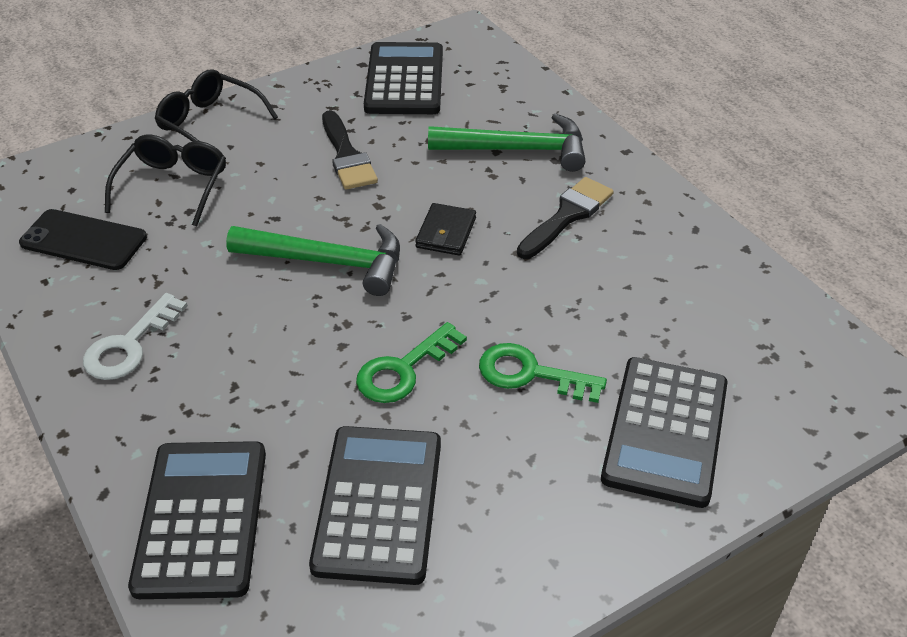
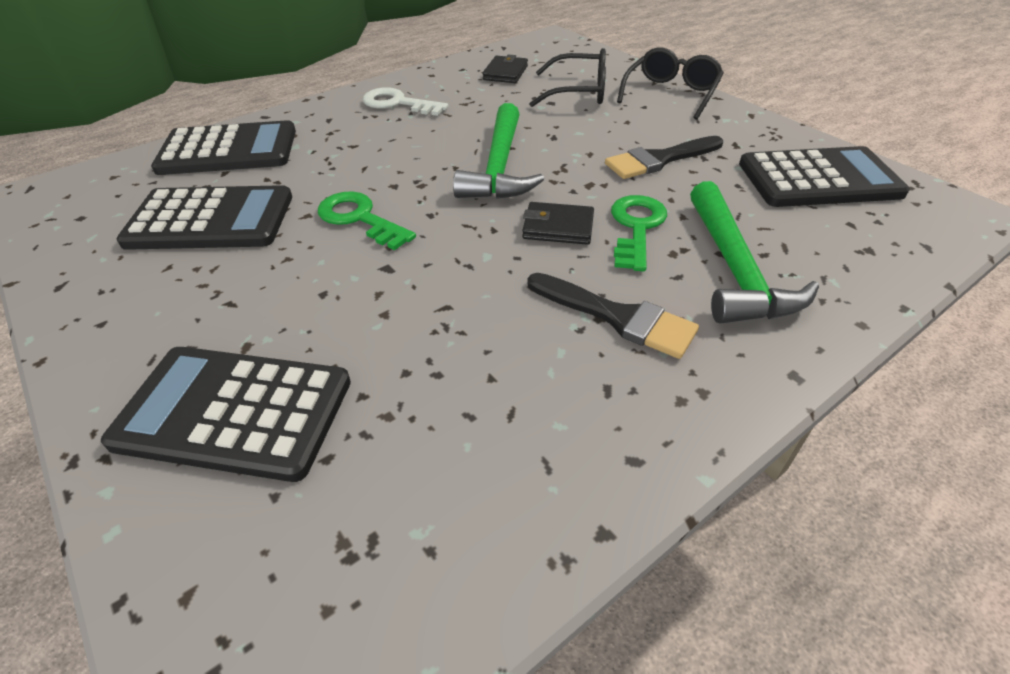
camera: 85 degrees right, 0 degrees up
black phone [19,209,147,270] -> black wallet [482,54,528,83]
green key [479,343,607,403] -> green key moved to [611,195,667,272]

